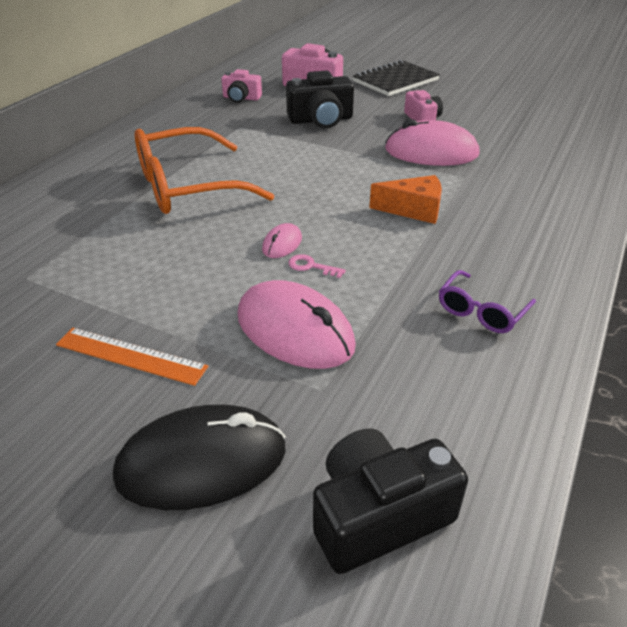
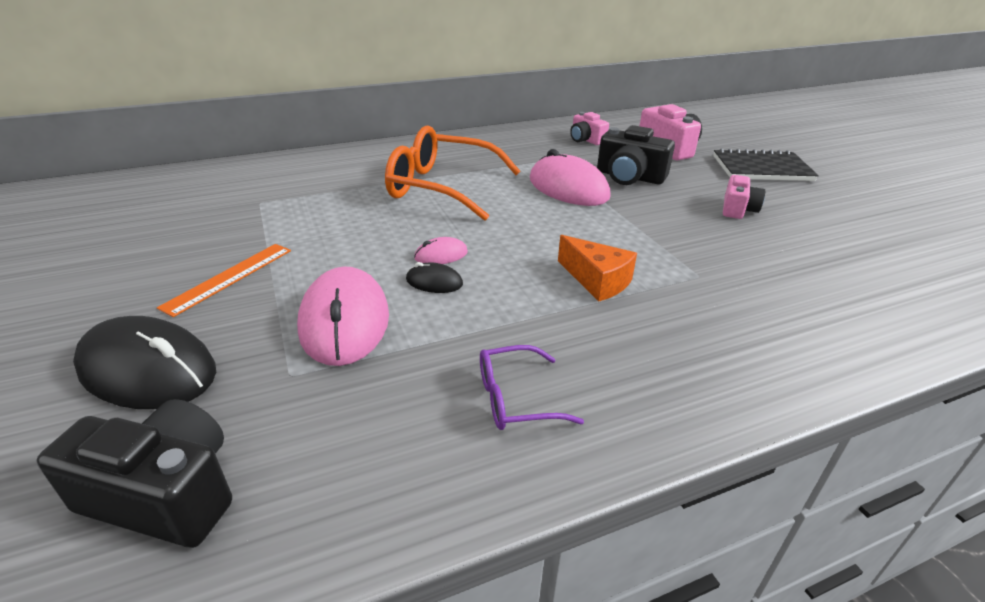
camera: 40 degrees right, 5 degrees down
orange ruler [56,328,208,386] -> orange ruler turned 60 degrees clockwise [157,244,291,317]
pink key [288,254,346,278] -> black mouse [406,262,463,293]
pink mouse [385,119,480,166] -> pink mouse moved to [530,149,611,206]

